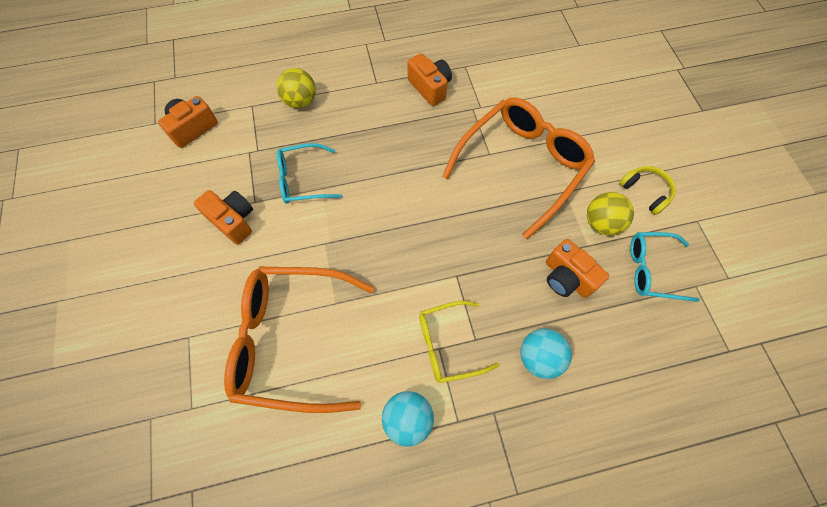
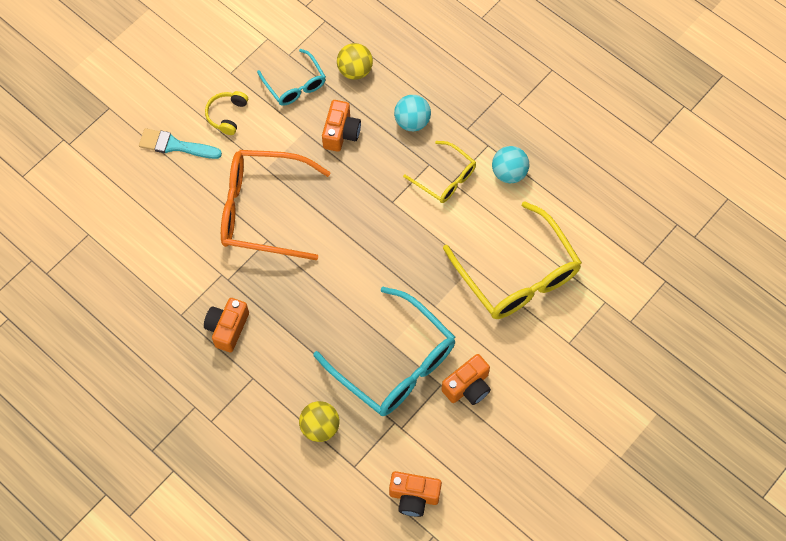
camera: 125 degrees left, 0 degrees up
orange camera [194,190,253,245] -> orange camera turned 135 degrees counterclockwise [441,354,491,405]
orange glasses [224,267,374,413] -> yellow glasses [443,201,582,319]
turquoise glasses [277,143,342,204] -> turquoise glasses [313,287,455,416], size x1.83
yellow ball [587,192,634,236] -> yellow ball moved to [337,43,373,80]
none -> turquoise brush [139,128,222,159]

